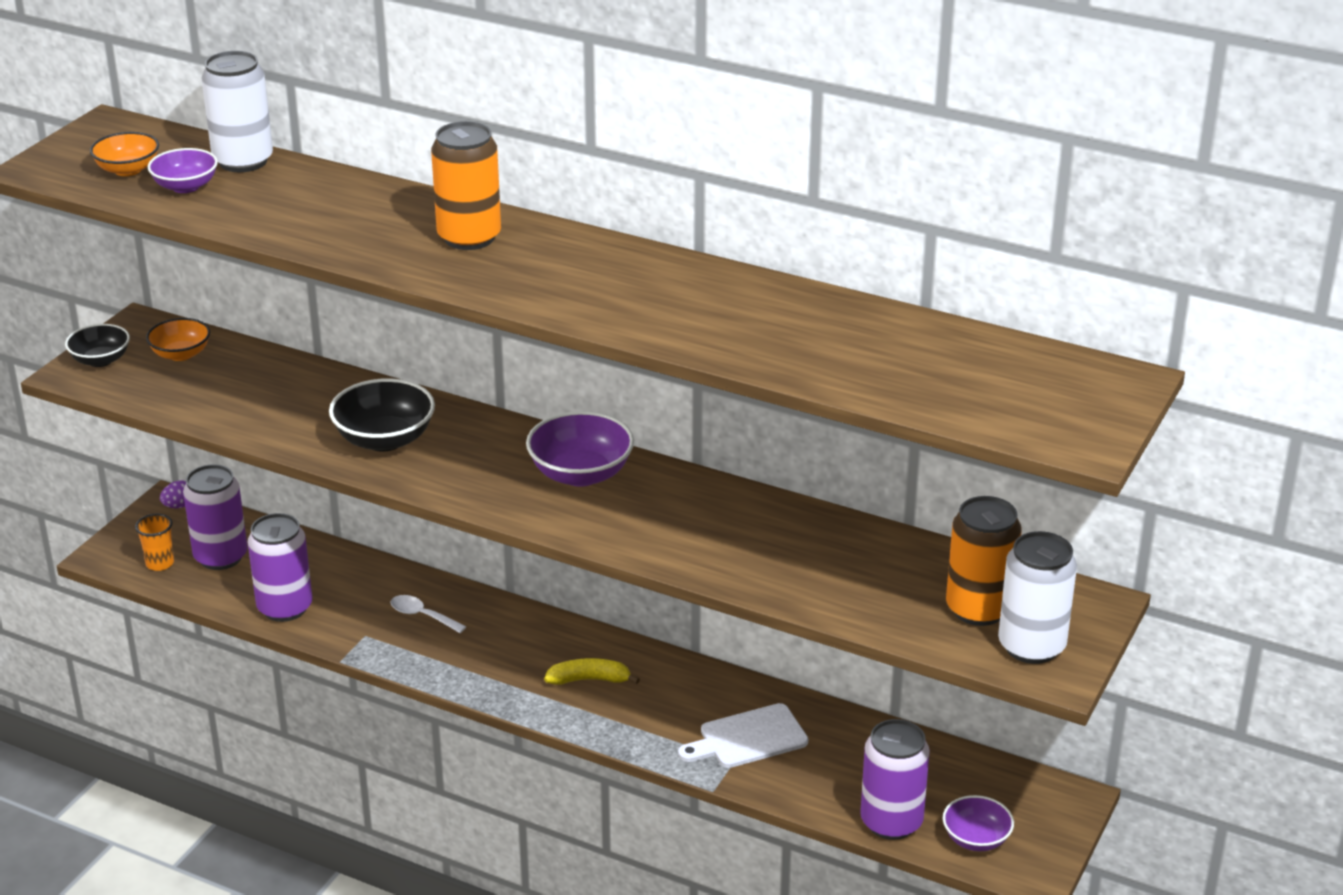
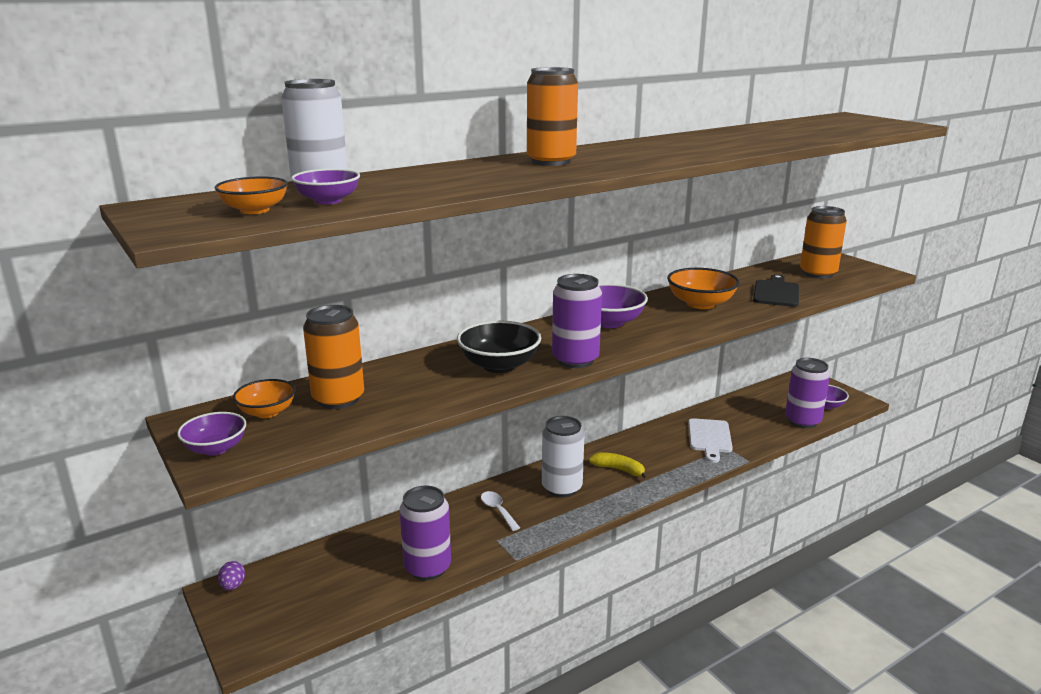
camera: 60 degrees left, 10 degrees down
black bowl [65,324,130,367] -> purple bowl [177,412,246,456]
orange cup [135,514,174,571] -> none
purple can [183,464,247,570] -> purple can moved to [552,274,602,368]
white spoon [391,595,466,633] -> white spoon turned 90 degrees clockwise [481,491,520,531]
yellow banana [544,658,640,685] -> yellow banana turned 90 degrees clockwise [589,452,649,480]
white can [998,531,1077,664] -> white can moved to [542,416,584,497]
none -> orange can [303,305,364,409]
none -> orange bowl [667,268,740,309]
none -> black cutting board [753,274,799,307]

